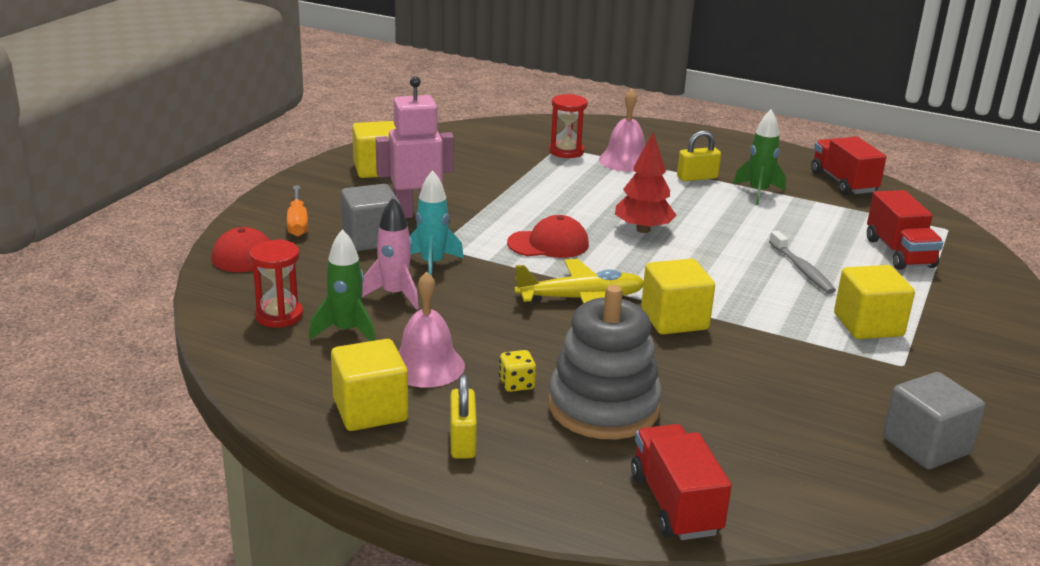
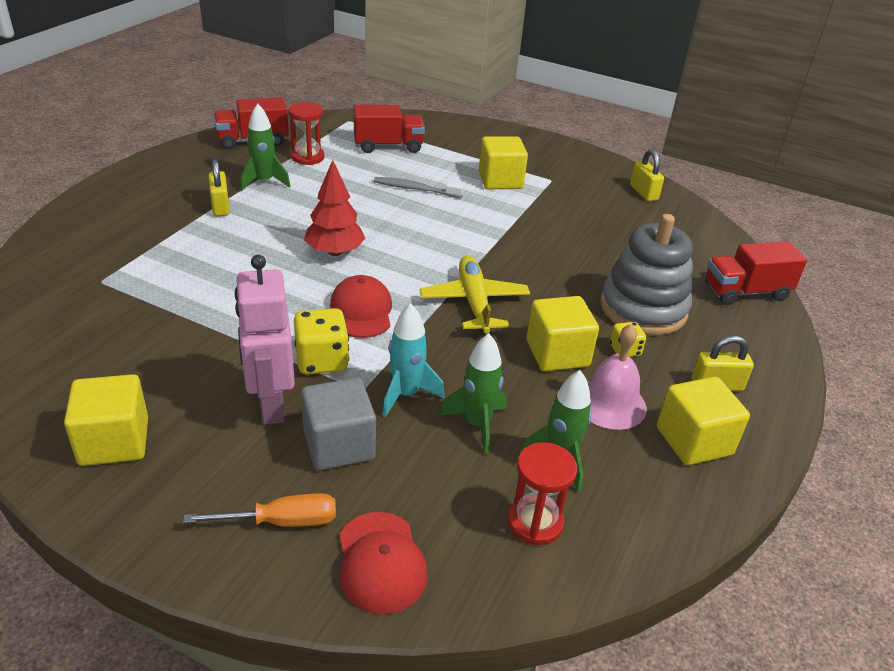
camera: 90 degrees left, 10 degrees up
pink rocket [362,197,419,309] -> green rocket [440,333,507,454]
red hourglass [549,94,588,158] -> red hourglass moved to [288,102,324,165]
pink bell [599,89,645,172] -> none
yellow cube [641,259,715,334] -> yellow cube moved to [527,296,599,372]
grey toothbrush [769,230,836,294] -> grey toothbrush turned 150 degrees counterclockwise [374,177,464,198]
grey cube [883,372,985,469] -> yellow padlock [630,149,664,201]
none -> yellow dice [294,308,349,375]

